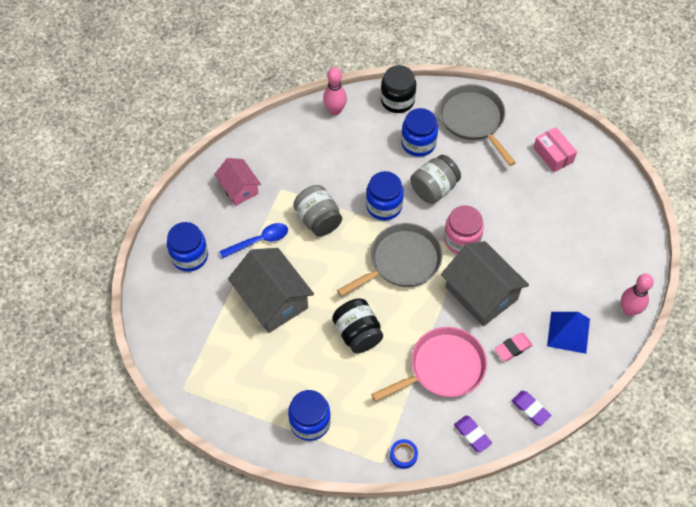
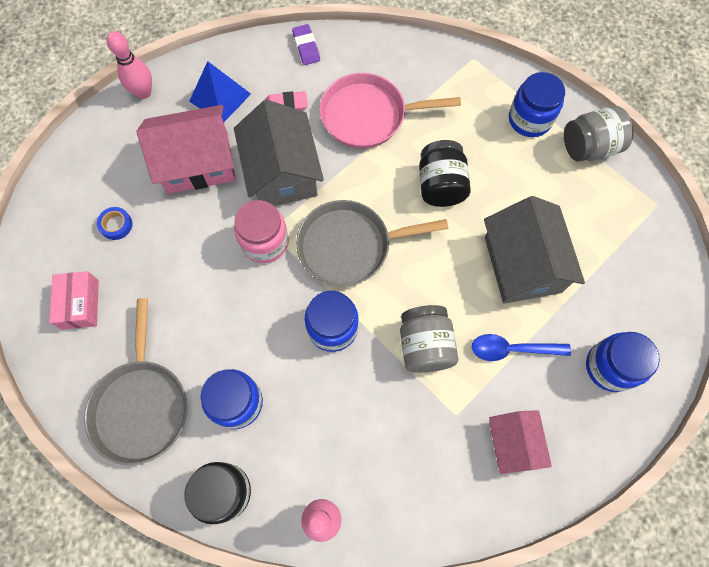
camera: 155 degrees left, 10 degrees up
blue tape [390,439,418,469] -> blue tape moved to [97,207,133,240]
grey jar [411,155,461,204] -> grey jar moved to [564,106,634,162]
purple eraser [454,415,492,453] -> none
none -> pink house [136,105,236,194]

